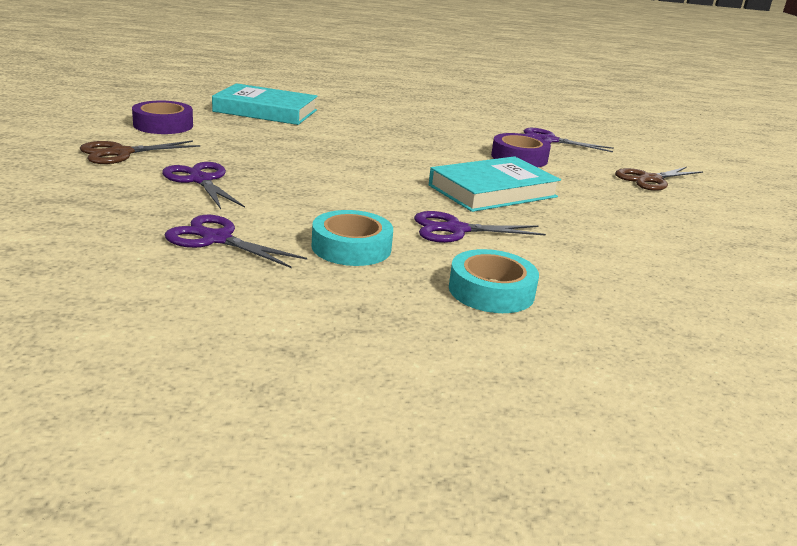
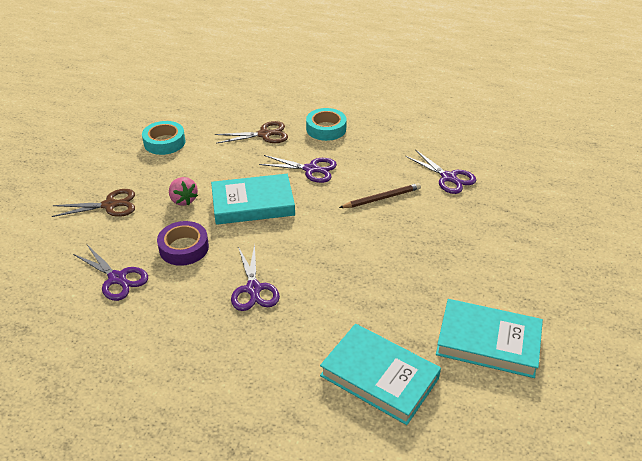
camera: 155 degrees left, 15 degrees up
brown scissors [79,140,200,164] -> brown scissors moved to [215,121,288,144]
purple tape [132,101,193,134] -> turquoise book [436,299,543,378]
purple scissors [162,162,245,209] -> purple scissors moved to [231,244,280,311]
turquoise tape [311,210,393,266] -> turquoise tape moved to [142,121,186,155]
none -> pink strawberry [169,177,198,206]
none -> brown pencil [339,183,421,208]

